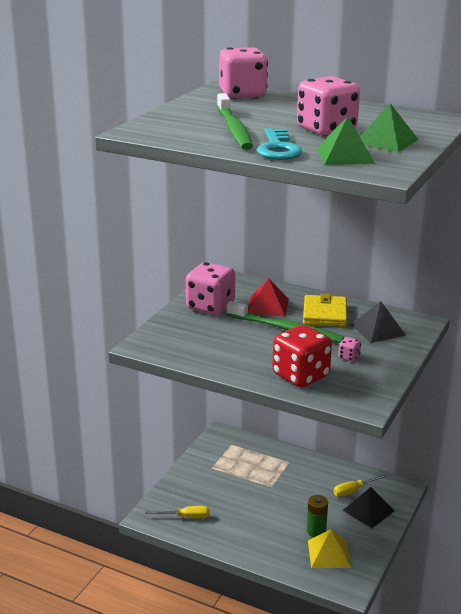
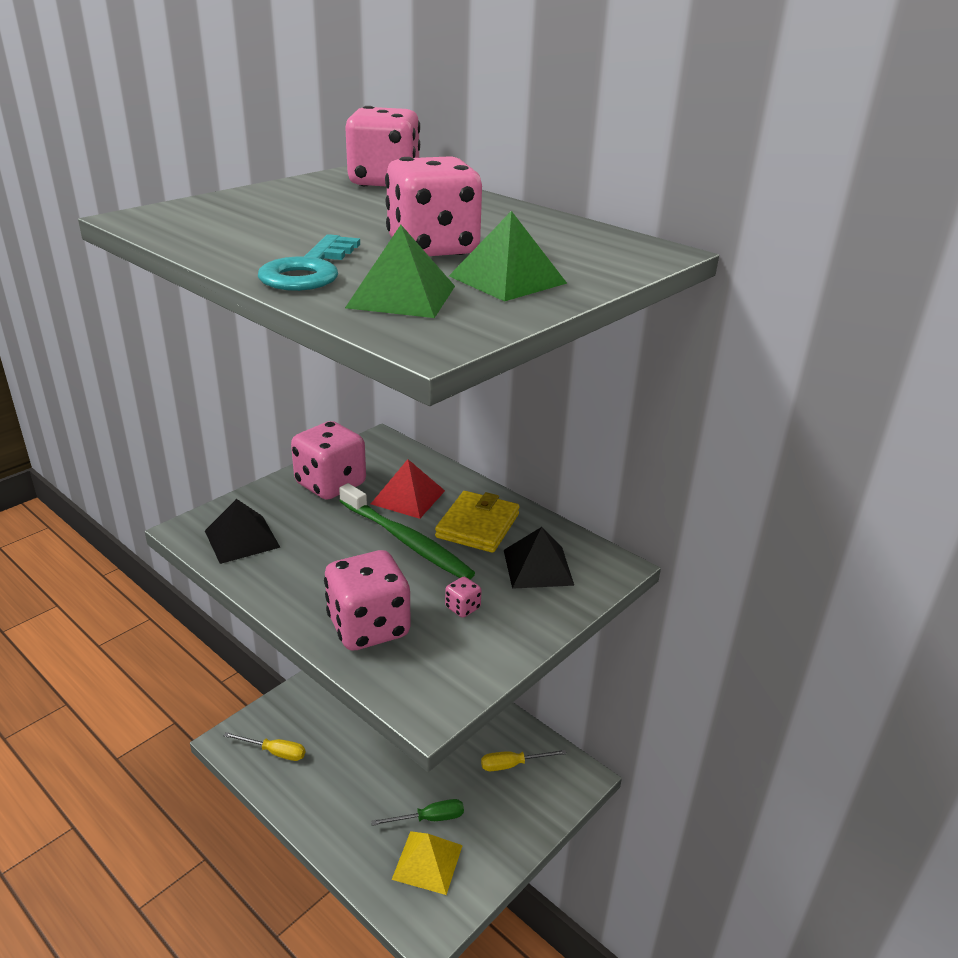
camera: 15 degrees right, 5 degrees up
green toothbrush [217,93,253,150] -> none
red dice [272,325,332,387] -> pink dice [324,550,411,651]
green battery [306,495,328,537] -> green screwdriver [371,799,464,826]
black pyramid [342,487,394,528] -> black pyramid moved to [205,499,281,564]

